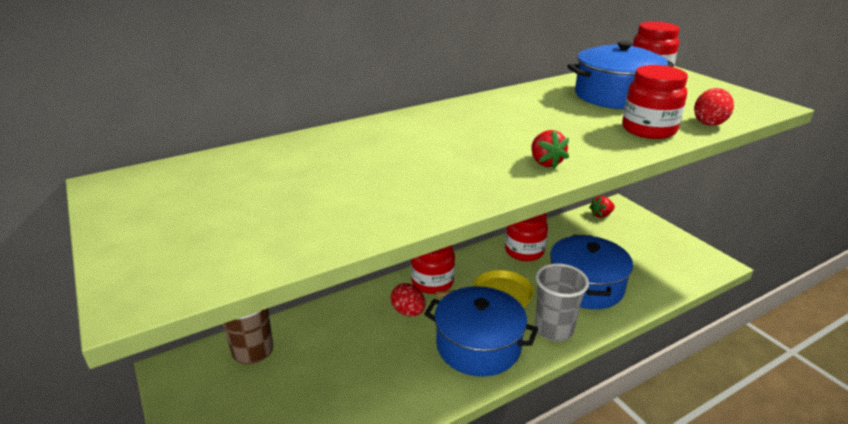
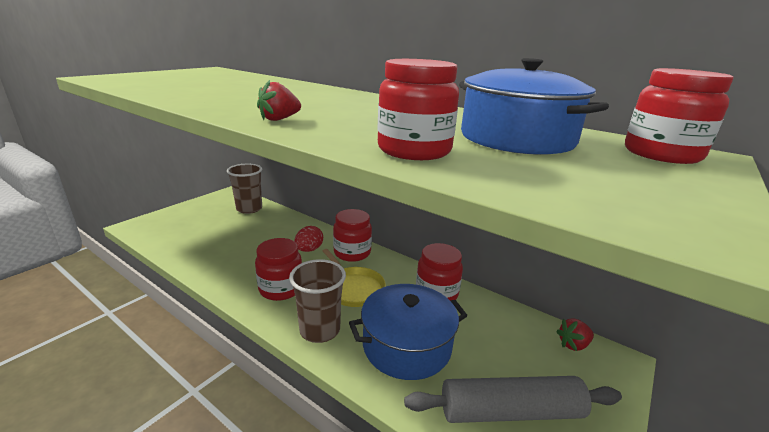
camera: 65 degrees right, 5 degrees down
blue pot [424,286,538,377] -> red jar [255,238,302,301]
grey cup [535,263,589,342] -> brown cup [289,259,346,343]
red strawberry [589,196,615,218] -> red strawberry turned 60 degrees counterclockwise [556,318,594,351]
red egg [694,88,734,126] -> none
none -> grey rolling pin [404,376,622,423]

